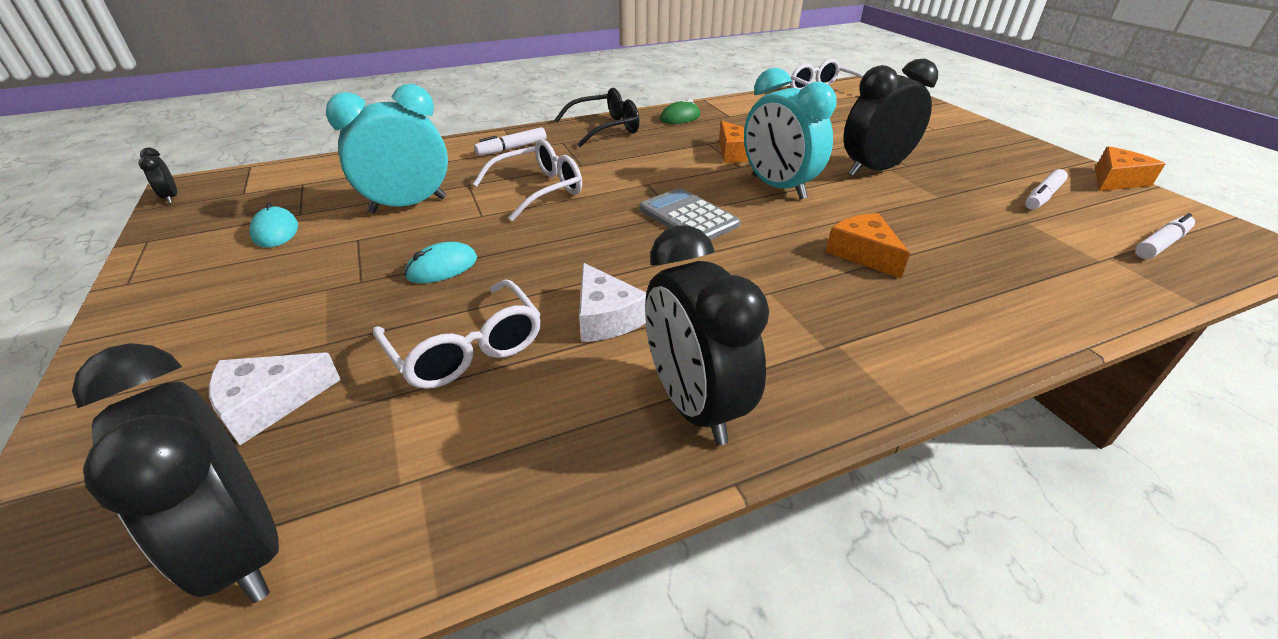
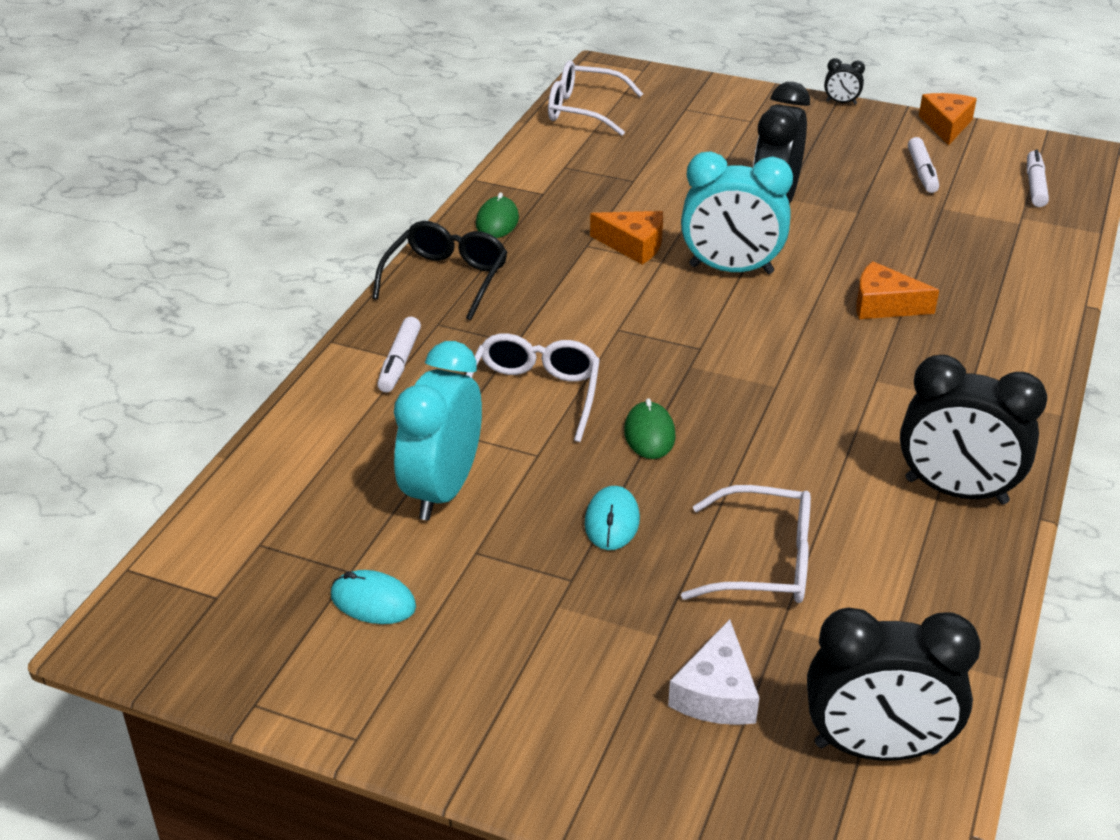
camera: 45 degrees left, 0 degrees up
black clock [139,148,177,204] -> black clock moved to [824,58,865,104]
white cheese [579,263,646,342] -> none
grey calculator [639,188,740,240] -> none
none -> green mouse [624,398,676,459]

